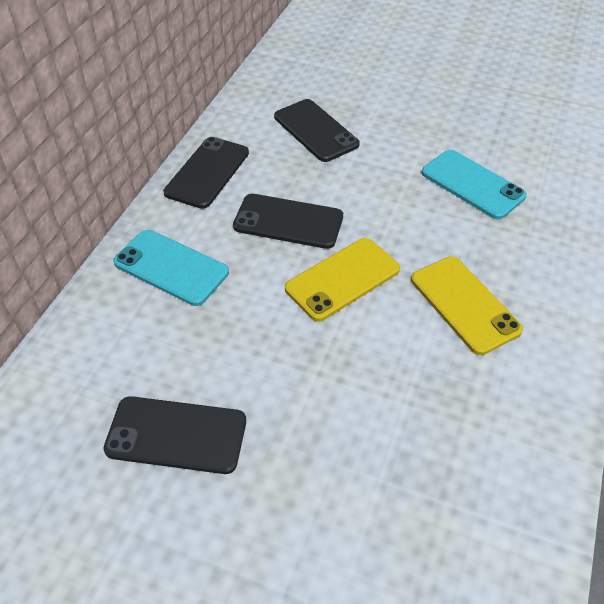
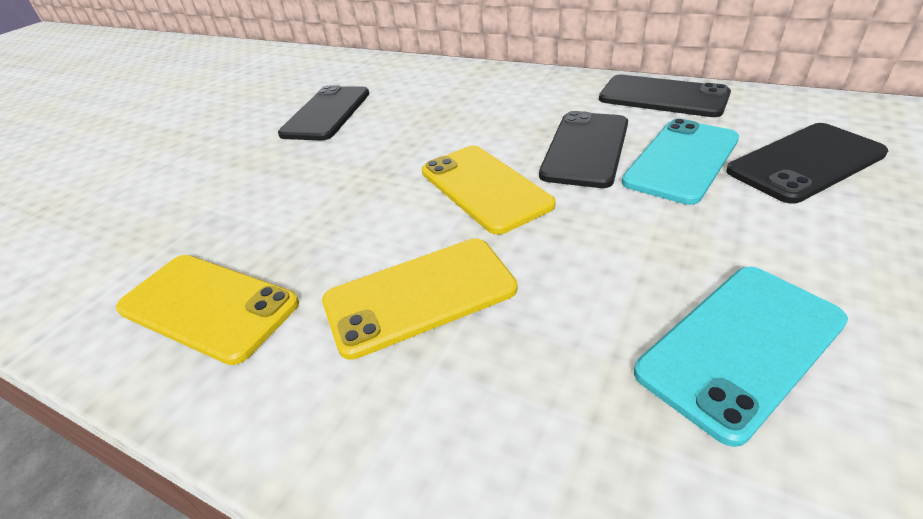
camera: 100 degrees right, 10 degrees down
turquoise phone [113,230,229,306] -> turquoise phone moved to [622,119,739,205]
none -> yellow phone [116,255,299,365]

